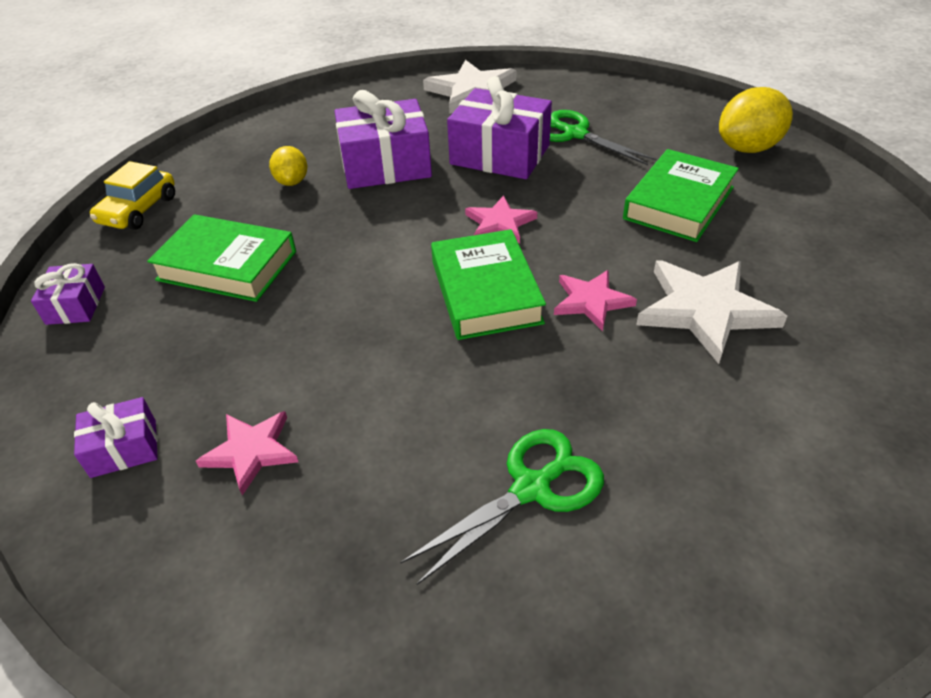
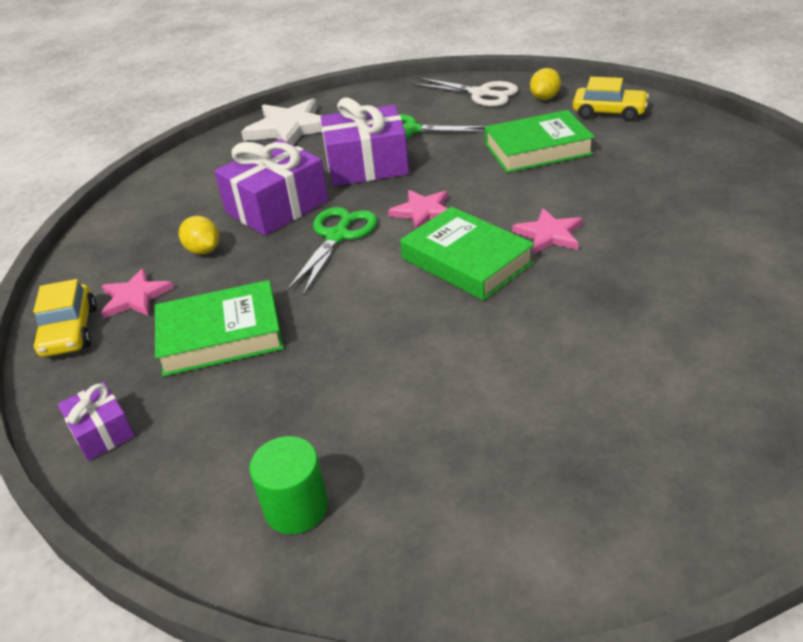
camera: 30 degrees left, 5 degrees down
purple gift [74,397,158,478] -> green cylinder [249,436,328,534]
pink star [196,411,298,496] -> pink star moved to [101,268,174,318]
green scissors [400,429,604,585] -> green scissors moved to [286,207,377,296]
green book [623,149,739,242] -> green book turned 75 degrees clockwise [485,110,595,173]
white star [636,260,787,364] -> none
yellow lemon [719,87,793,153] -> yellow lemon [530,68,561,100], size x0.59
none -> white scissors [412,78,518,107]
none -> yellow car [573,77,649,121]

